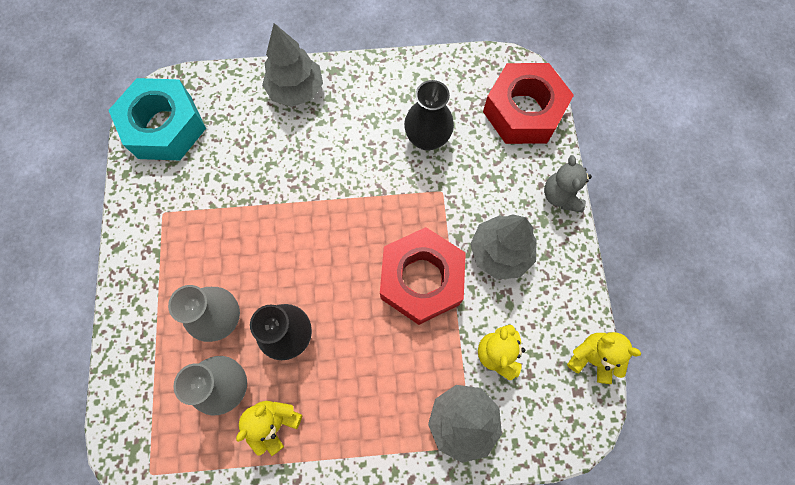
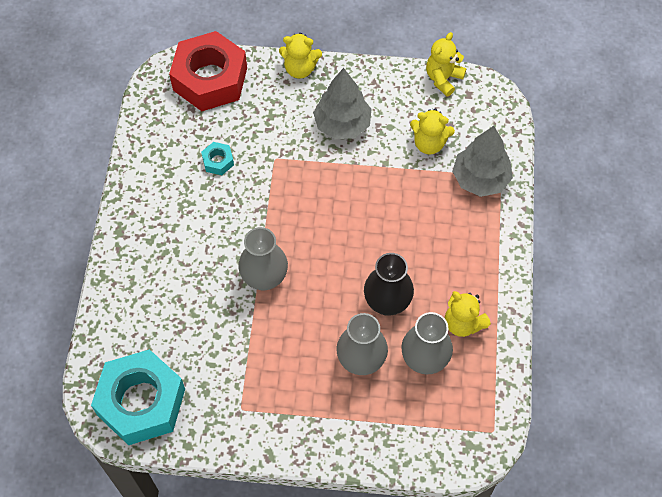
camera: 80 degrees left, 10 degrees down
grey tree [262,23,323,107] -> none
red nut [380,227,466,325] -> none
black vase [404,80,454,151] -> turquoise nut [201,142,234,175]
grey teddy bear [544,155,592,212] -> yellow teddy bear [279,33,322,78]
none -> grey vase [238,227,288,290]

